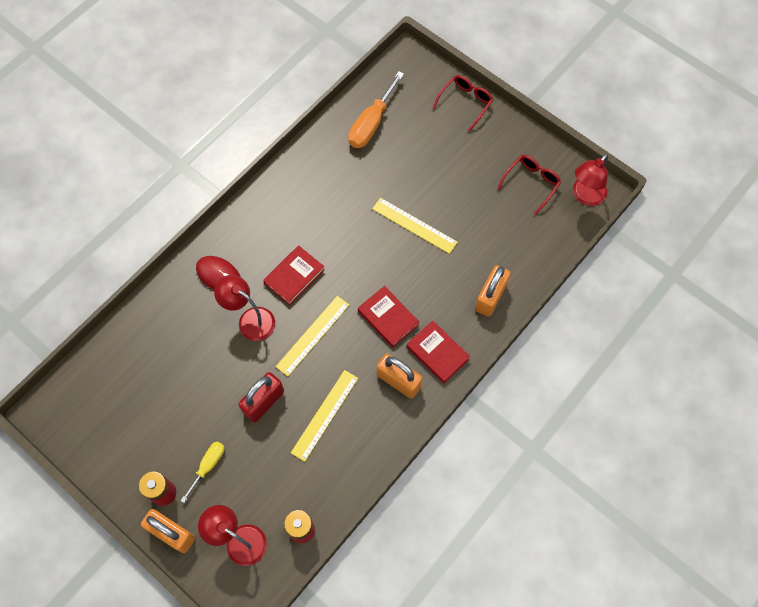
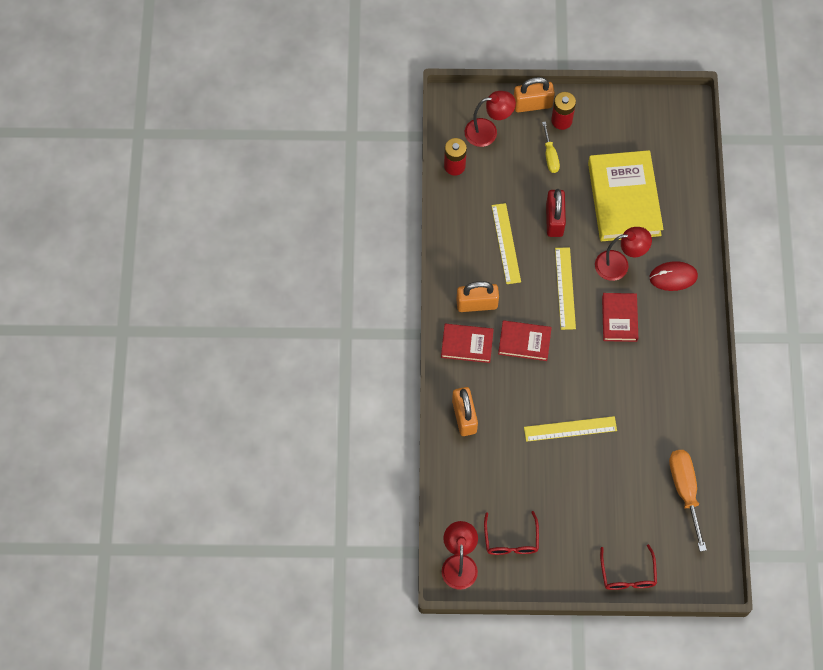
camera: 140 degrees right, 0 degrees up
none -> yellow book [588,150,663,241]

